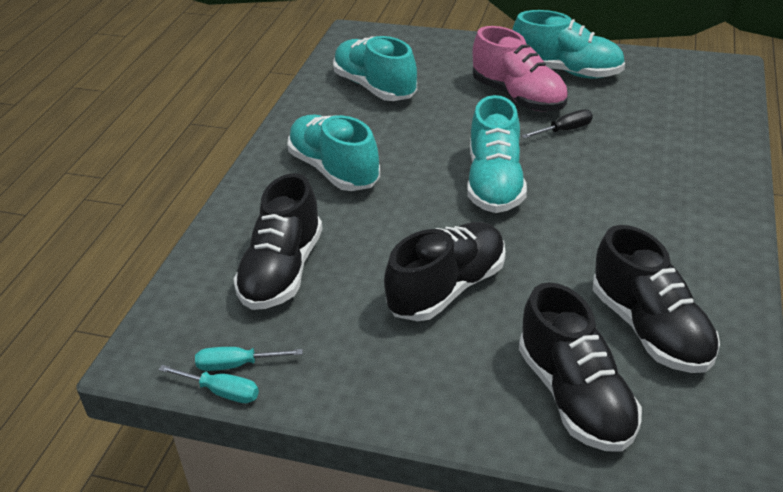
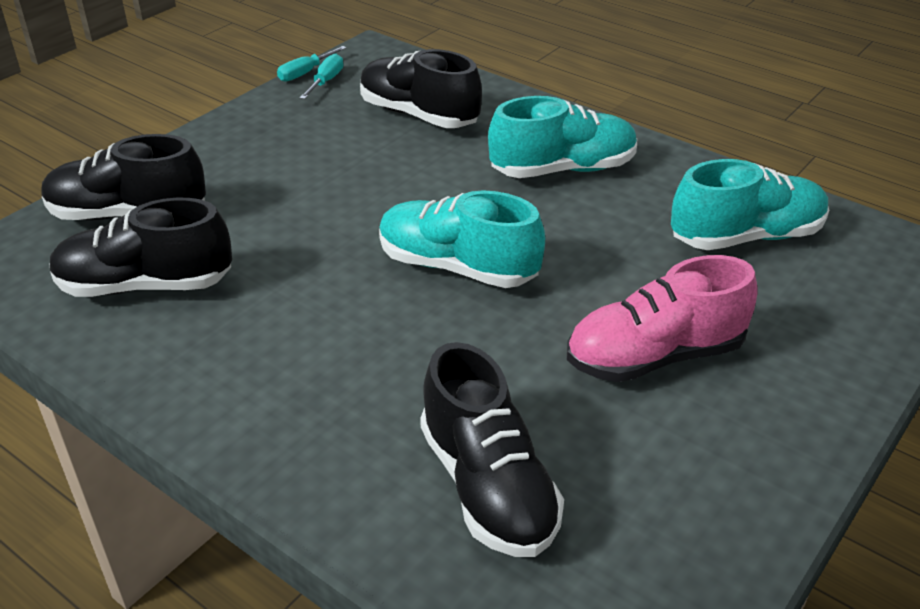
camera: 110 degrees right, 0 degrees up
black shoe [384,222,506,321] -> black shoe moved to [420,342,564,557]
turquoise shoe [512,10,625,79] -> none
black screwdriver [522,109,593,139] -> none

